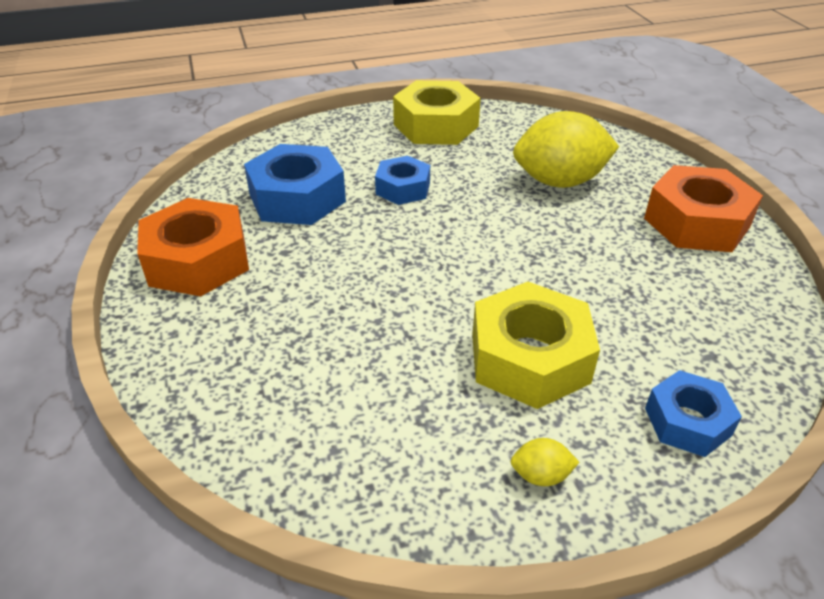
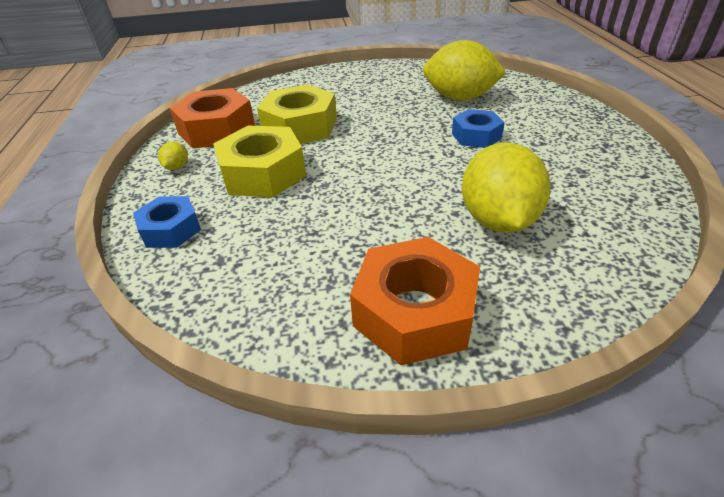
camera: 100 degrees right, 0 degrees up
orange nut [137,198,249,296] -> orange nut moved to [169,88,255,148]
blue nut [244,144,346,225] -> yellow lemon [423,40,506,101]
yellow nut [393,80,481,145] -> yellow nut moved to [257,84,337,144]

